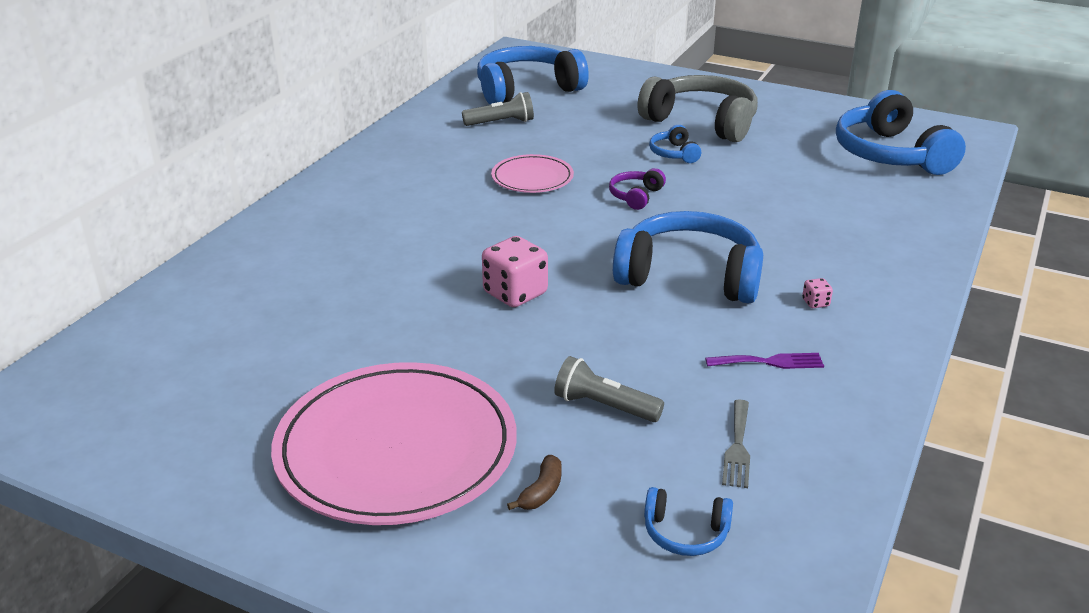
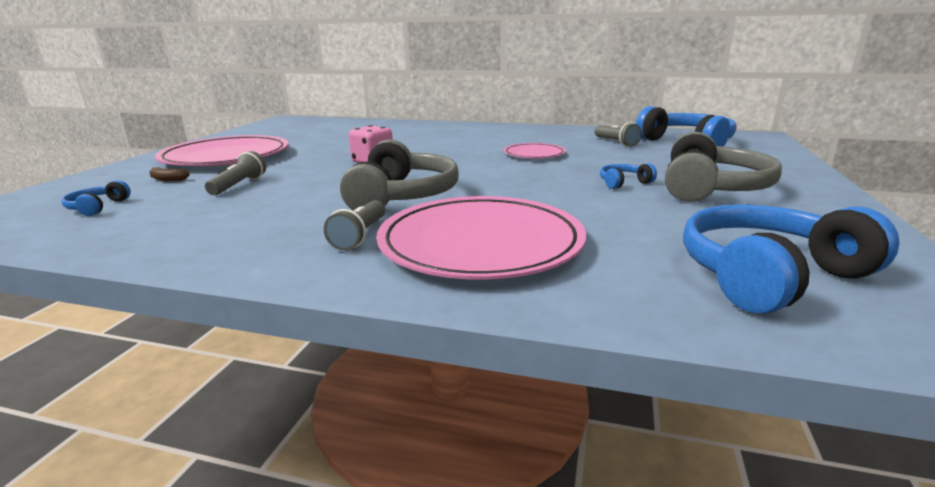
camera: 80 degrees right, 10 degrees down
purple headphones [609,168,666,210] -> none
blue headphones [613,211,763,304] -> grey headphones [340,139,459,211]
purple fork [705,353,824,369] -> none
grey fork [722,399,750,488] -> none
pink dice [802,278,833,308] -> grey flashlight [324,200,385,251]
none -> pink plate [376,196,586,280]

